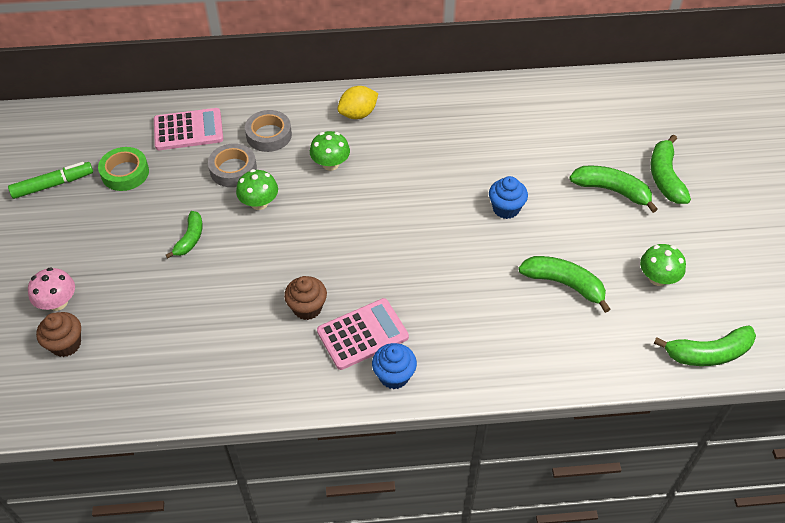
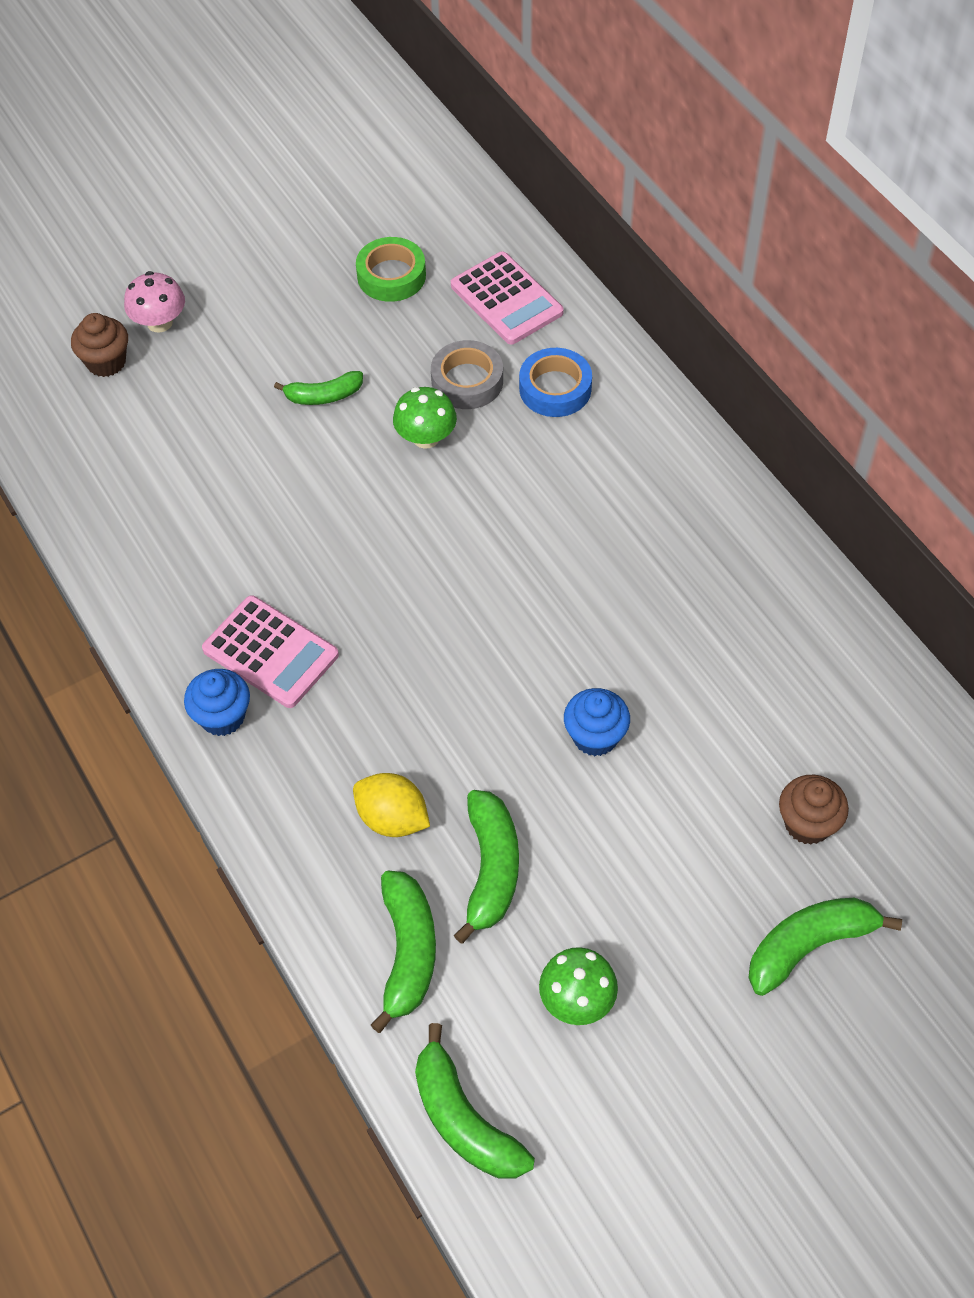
camera: 65 degrees right, 5 degrees up
green marker [8,162,93,199] -> none
grey tape [245,110,292,152] -> blue tape [519,348,592,417]
brown cupcake [284,276,327,320] -> brown cupcake moved to [779,775,849,845]
green mushroom [310,131,350,171] -> none
yellow lemon [337,86,378,119] -> yellow lemon moved to [353,773,430,837]
green banana [569,165,658,213] -> green banana moved to [371,871,436,1033]

